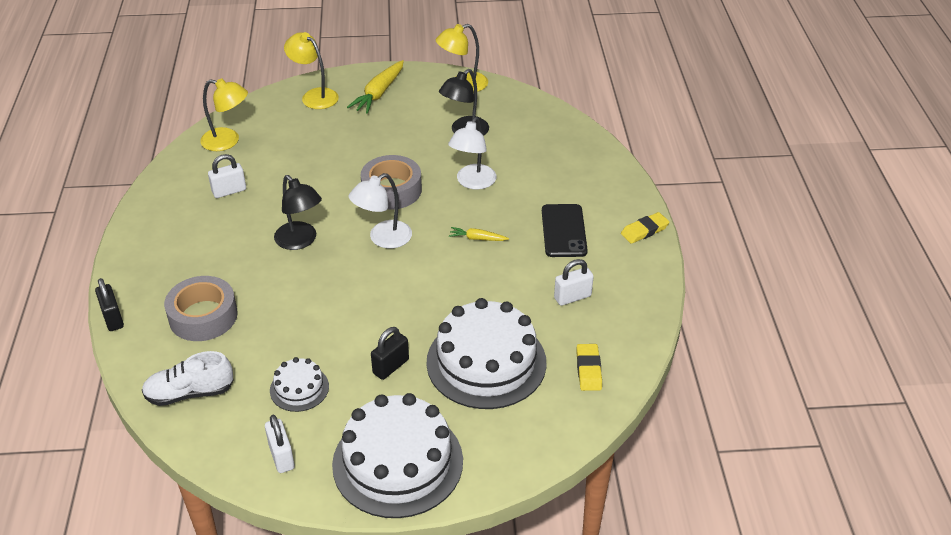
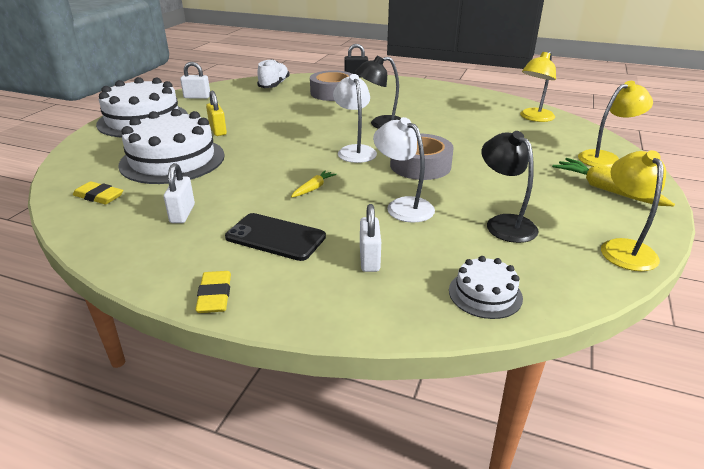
camera: 115 degrees right, 10 degrees down
white padlock [208,154,246,198] -> white padlock moved to [360,204,381,272]
white cake [270,357,329,412] -> white cake moved to [449,256,523,319]
black padlock [371,327,409,380] -> yellow padlock [206,91,227,136]

